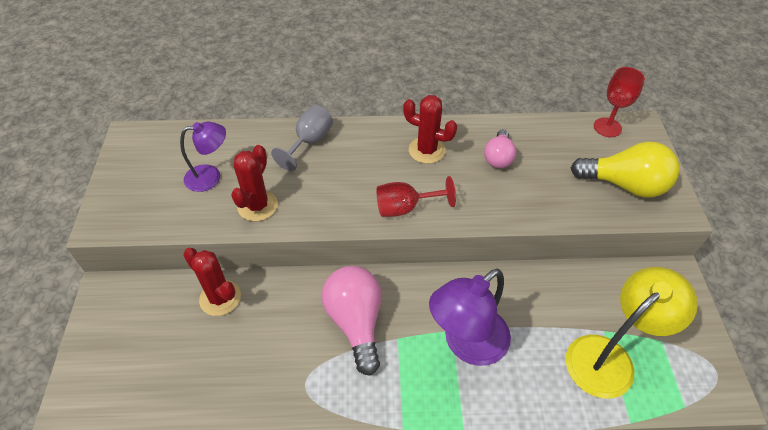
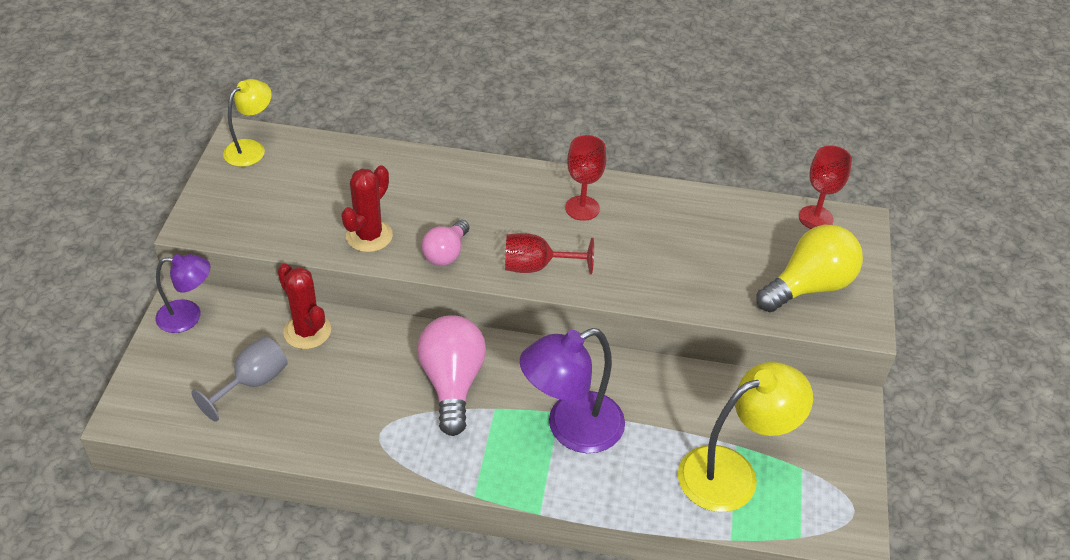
camera: 10 degrees right, 5 degrees down
purple lamp [180,122,226,192] -> purple lamp moved to [155,254,210,333]
grey goblet [271,105,333,171] -> grey goblet moved to [191,336,288,422]
red cactus [403,95,457,164] -> red goblet [565,135,606,221]
pink light bulb [484,129,517,168] -> pink light bulb moved to [422,220,469,266]
yellow light bulb [571,142,679,198] -> yellow light bulb turned 60 degrees counterclockwise [756,225,863,312]
none -> yellow lamp [223,79,272,167]

